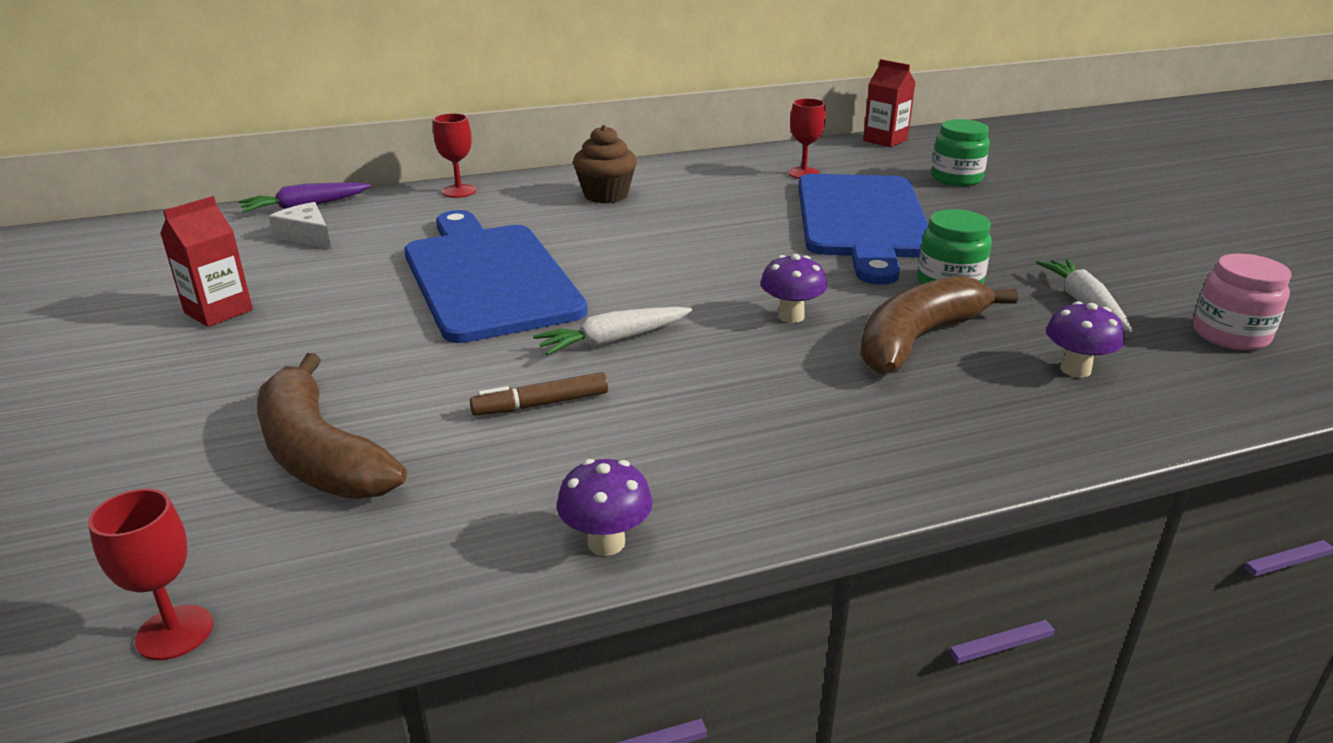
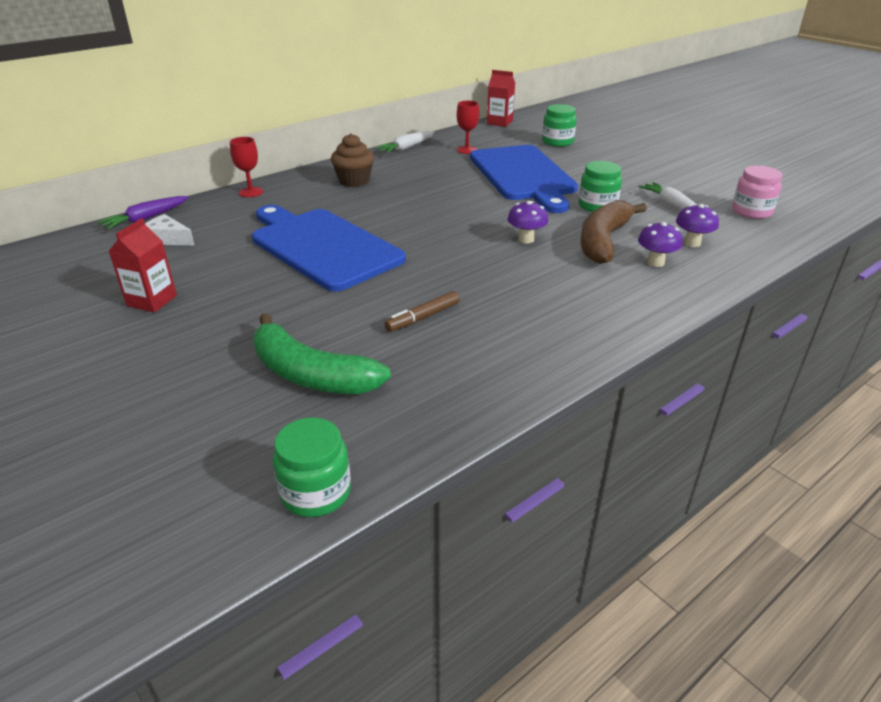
camera: 20 degrees left, 5 degrees up
red goblet [88,489,213,660] -> green jar [273,417,351,517]
brown banana [257,353,407,499] -> green banana [253,313,391,394]
white carrot [533,307,692,355] -> white carrot moved to [375,131,434,153]
purple mushroom [557,459,653,556] -> purple mushroom moved to [638,222,683,267]

